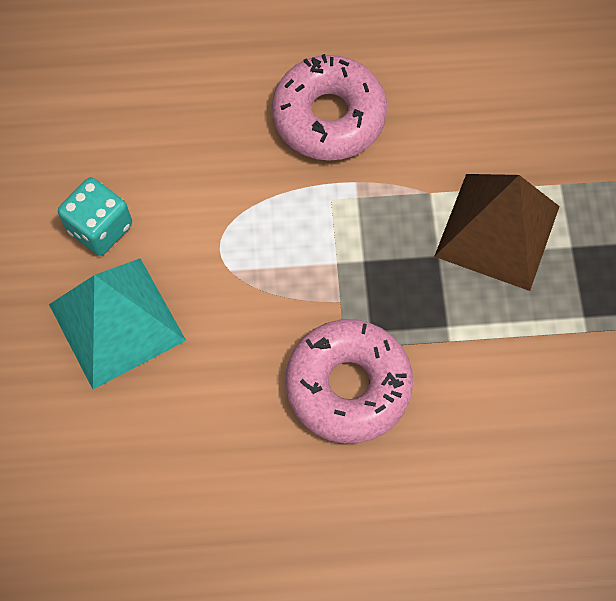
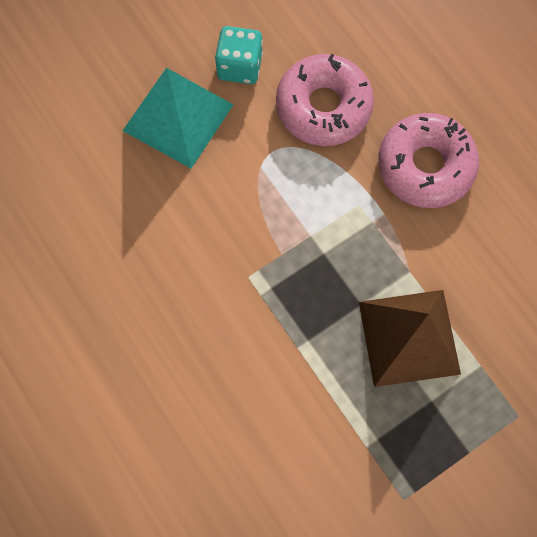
camera: 60 degrees right, 5 degrees up
pink donut [286,319,413,444] -> pink donut moved to [276,54,374,146]

